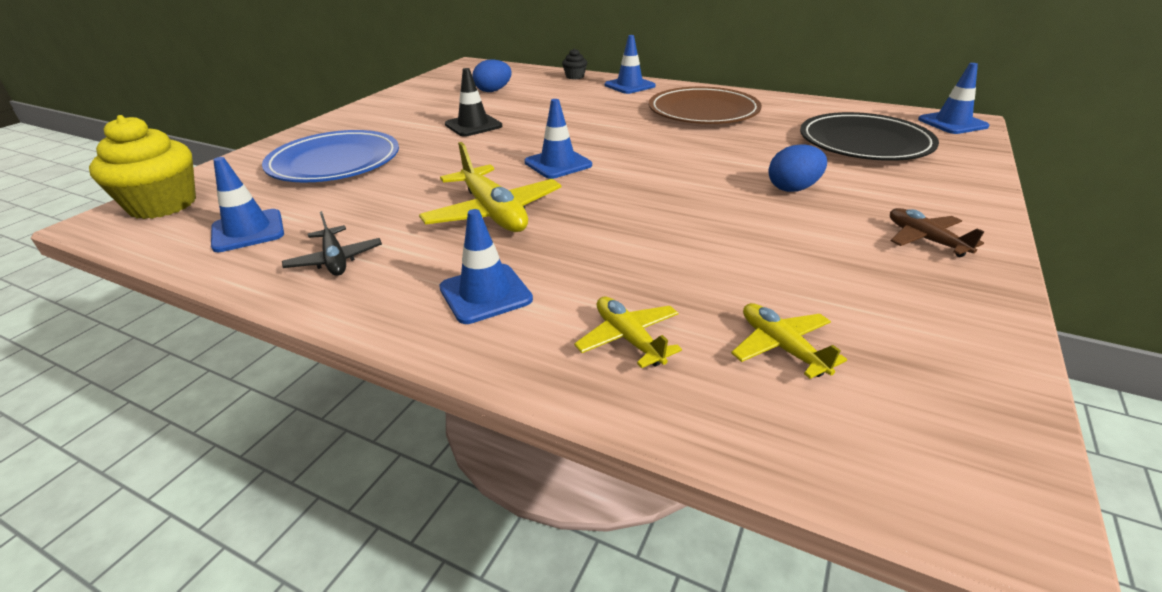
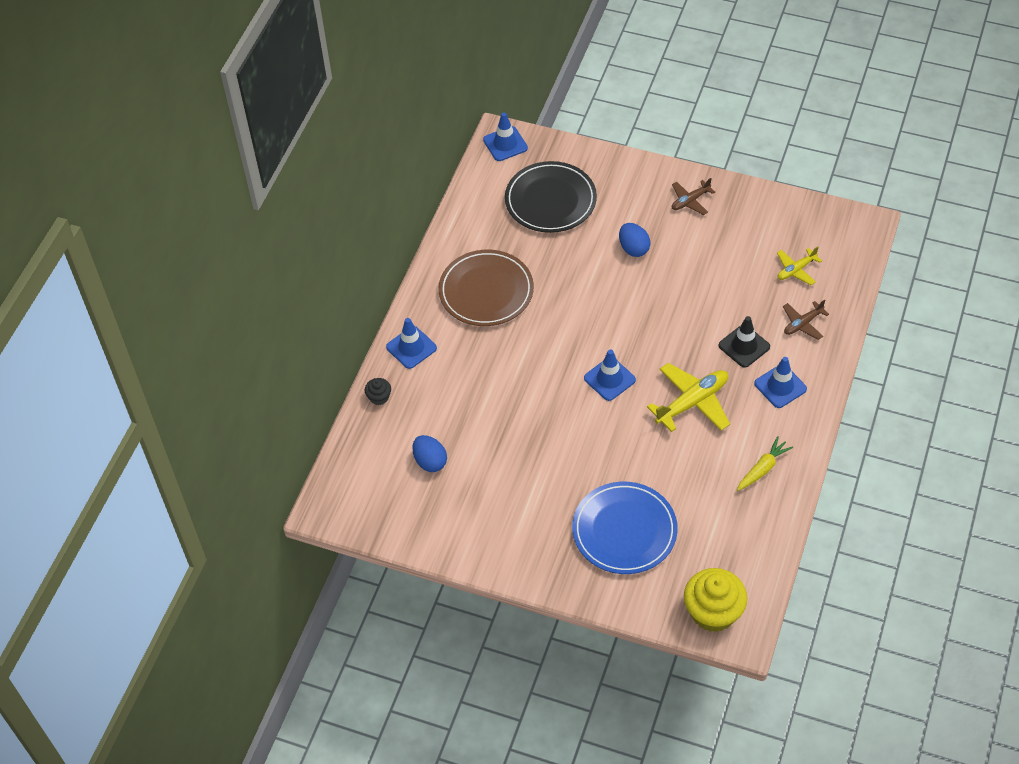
camera: 95 degrees left, 20 degrees up
blue traffic cone [211,157,284,252] -> none
black plane [282,211,382,276] -> yellow carrot [737,436,793,491]
black traffic cone [445,68,502,137] -> black traffic cone moved to [719,316,770,368]
yellow plane [574,297,682,368] -> brown plane [783,299,829,340]

